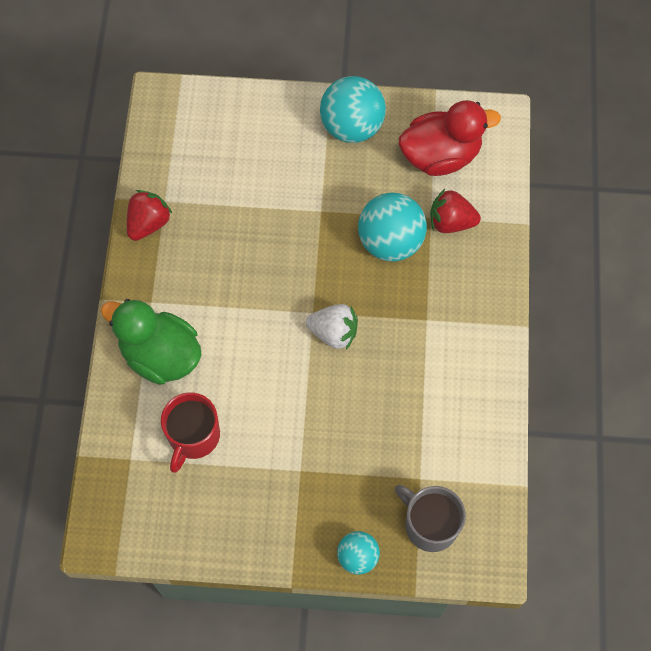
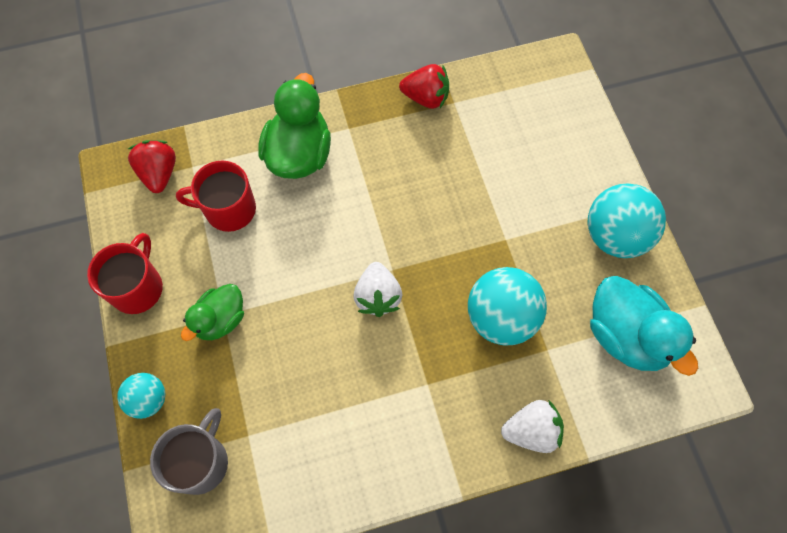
camera: 70 degrees right, 0 degrees up
red duck [399,100,501,176] -> turquoise duck [590,276,698,376]
red strawberry [430,189,481,233] -> red strawberry moved to [128,140,176,193]
none -> red mug [87,233,163,314]
none -> green duck [181,284,244,341]
none -> white strawberry [501,400,564,453]

